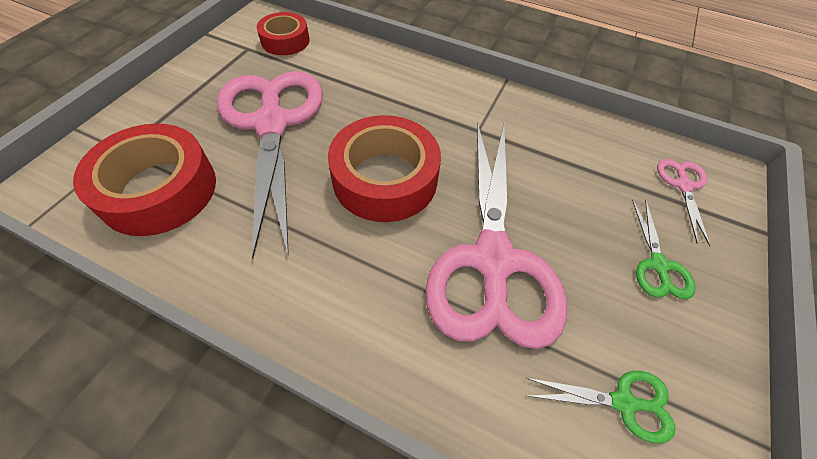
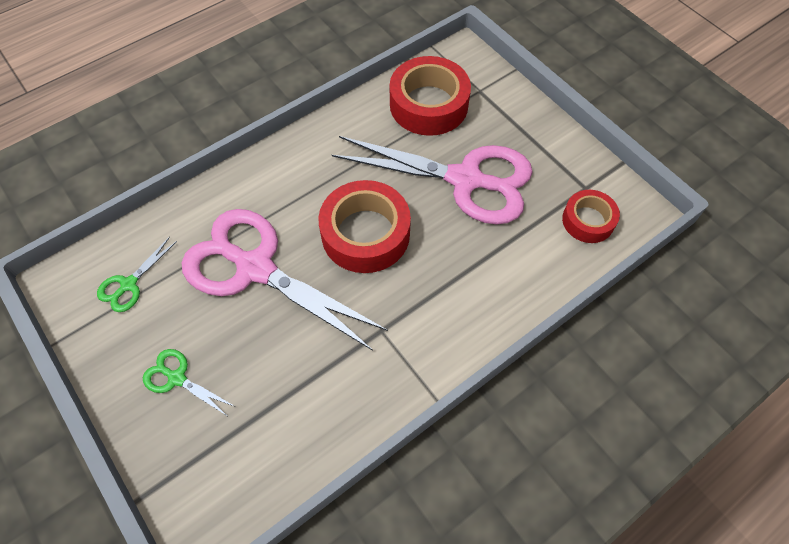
camera: 120 degrees right, 5 degrees up
pink scissors [657,159,710,246] -> none

